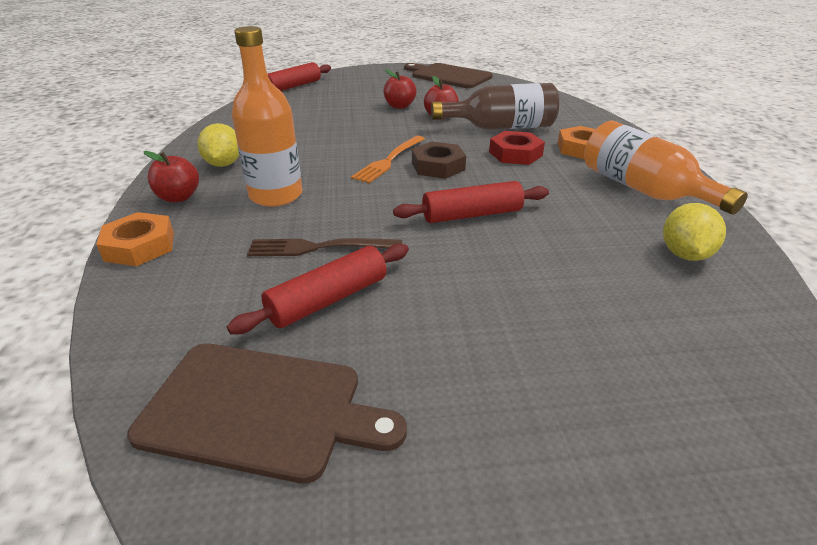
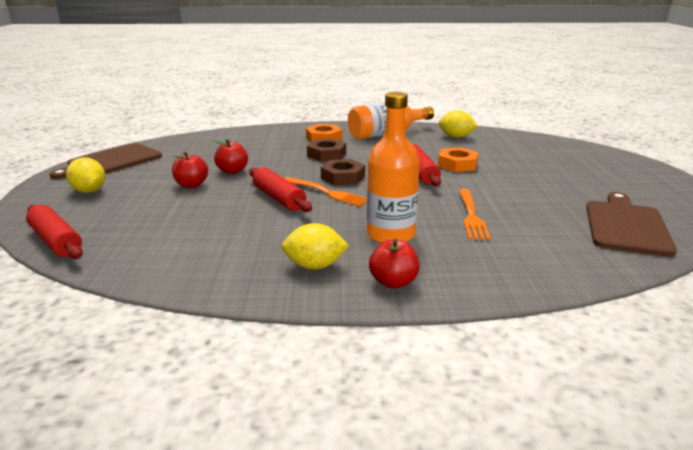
camera: 85 degrees left, 10 degrees down
orange nut [96,212,174,266] -> orange nut moved to [438,147,478,172]
red rolling pin [227,244,409,334] -> red rolling pin moved to [249,167,312,212]
brown fork [247,238,402,256] -> orange fork [459,189,490,240]
brown bottle [431,83,559,130] -> none
red nut [489,131,545,165] -> brown nut [307,139,346,162]
none -> yellow lemon [66,157,105,193]

